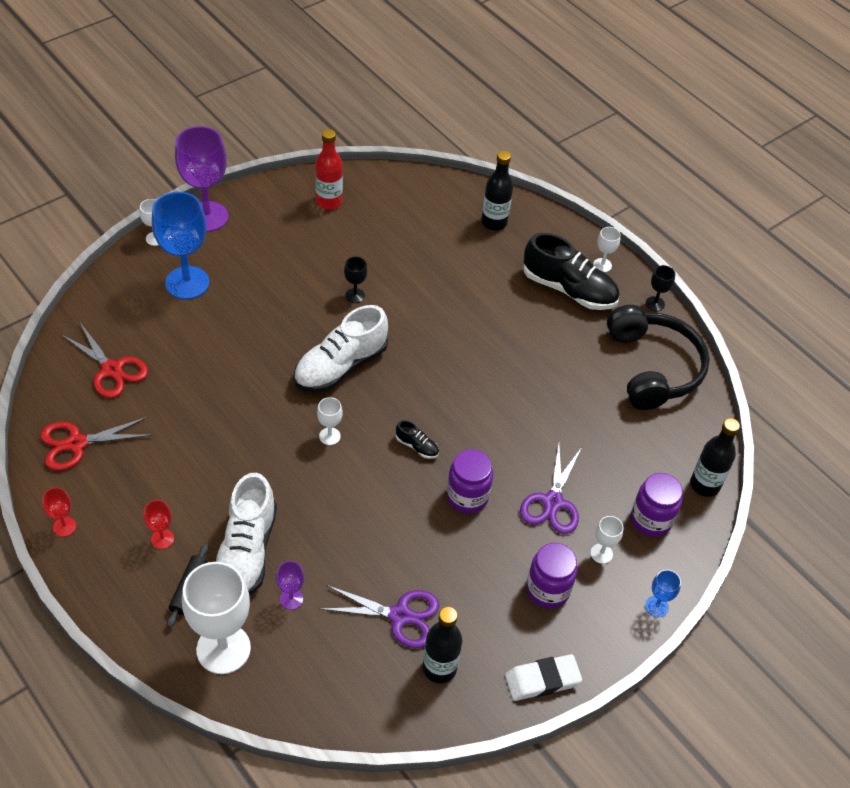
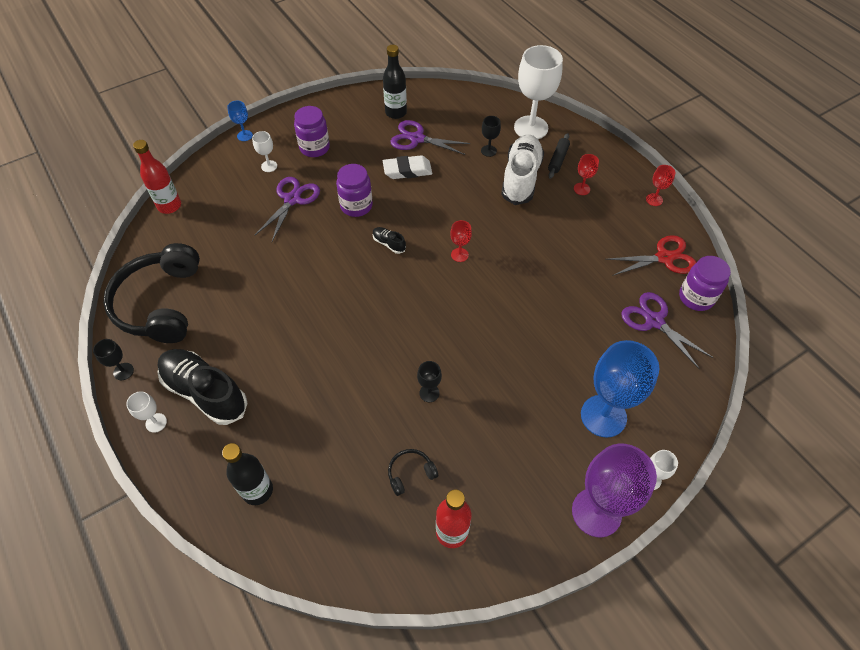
camera: 170 degrees left, 5 degrees up
red scissors [62,323,148,398] -> purple scissors [621,292,714,370]
purple goblet [276,561,304,610] -> black goblet [481,116,501,157]
white shoe [293,305,388,392] -> none
white goblet [317,397,343,445] -> red goblet [450,220,472,262]
white eraser [505,654,582,701] -> white eraser moved to [383,155,432,179]
purple jar [631,473,683,537] -> purple jar moved to [679,256,731,311]
black bottle [690,418,740,497] -> red bottle [133,140,181,214]
none -> black headphones [388,449,438,496]

